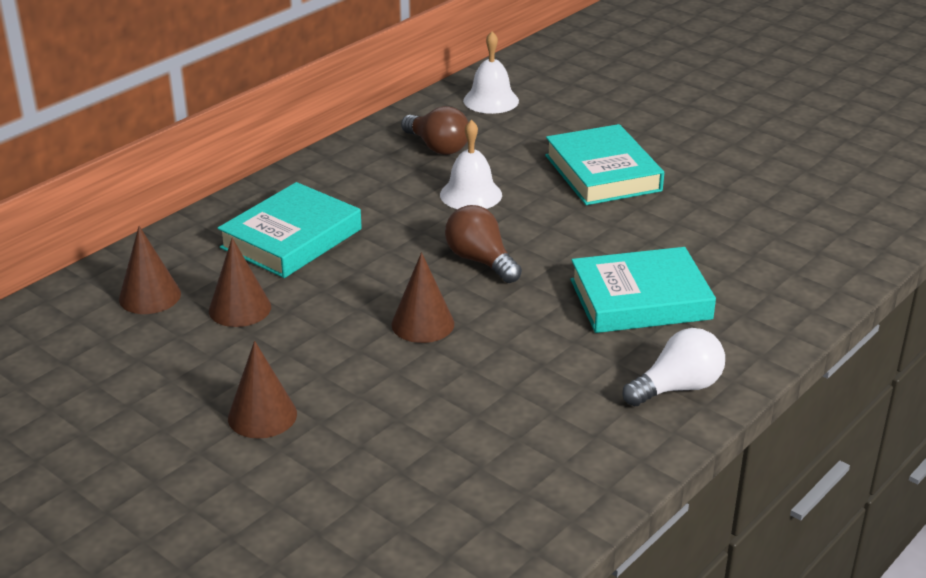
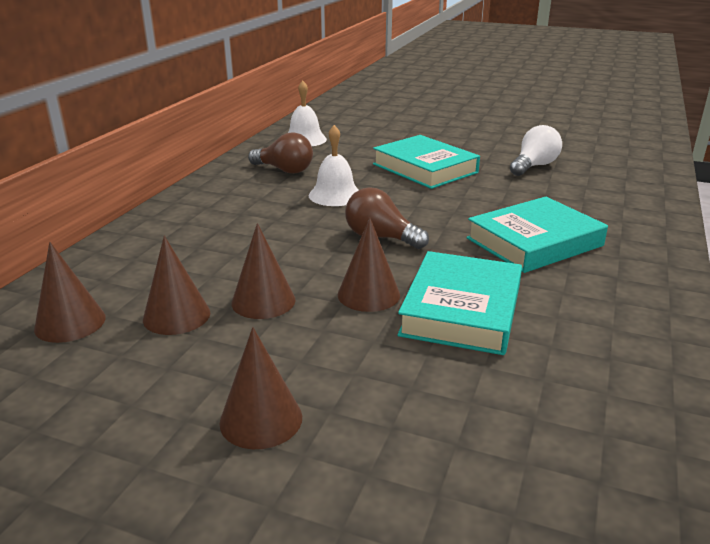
camera: 20 degrees left, 5 degrees down
turquoise book [217,182,362,278] -> turquoise book moved to [397,251,522,355]
white light bulb [622,328,725,406] -> white light bulb moved to [510,125,562,176]
none -> brown cone [232,223,296,319]

